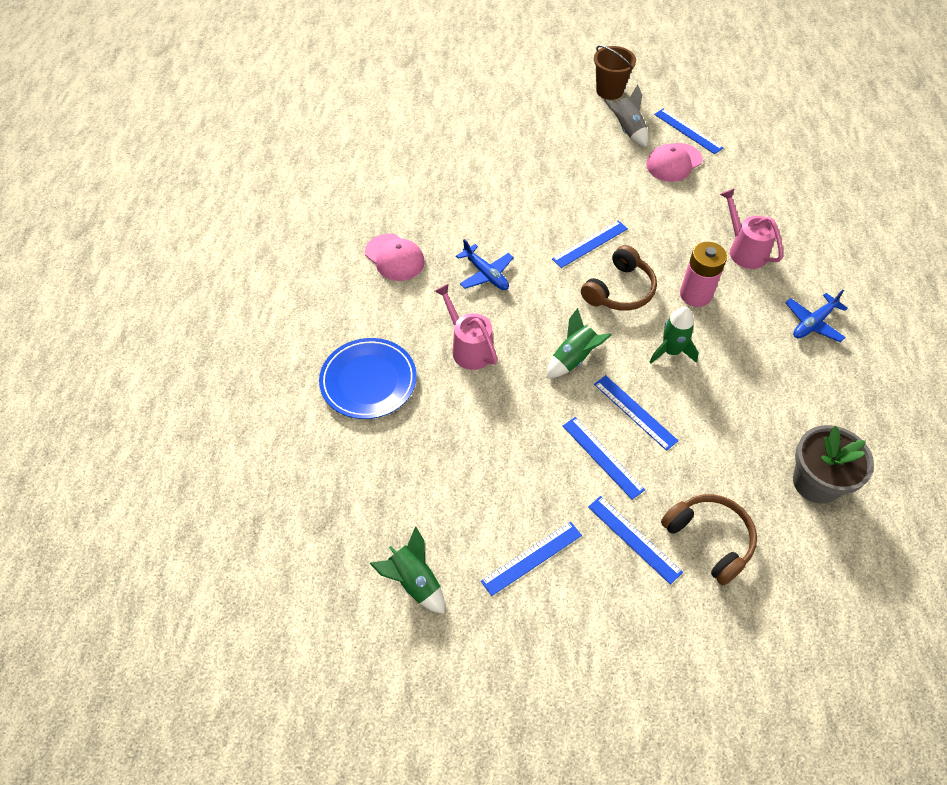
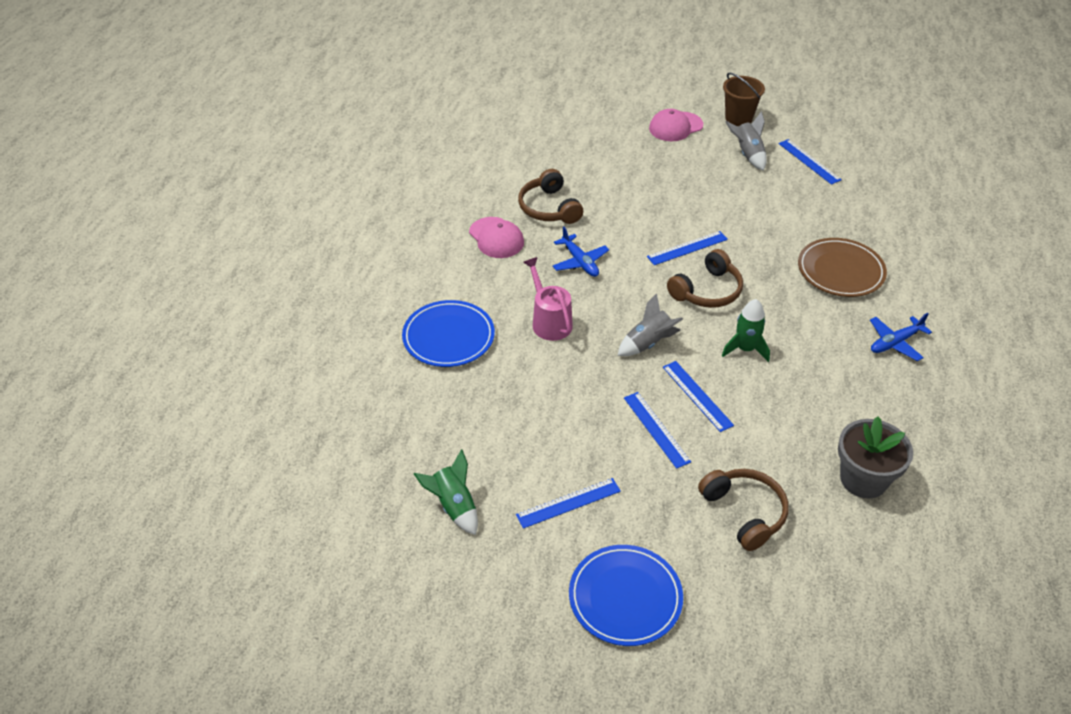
camera: 10 degrees right, 10 degrees down
green rocket [547,308,612,378] -> grey rocket [618,293,683,356]
blue ruler [588,496,683,585] -> none
pink cap [646,143,703,182] -> pink cap moved to [649,109,703,141]
pink battery [680,242,727,307] -> none
pink watering can [720,188,783,269] -> brown plate [798,238,887,297]
none -> brown headphones [518,169,583,224]
none -> blue plate [569,545,683,646]

